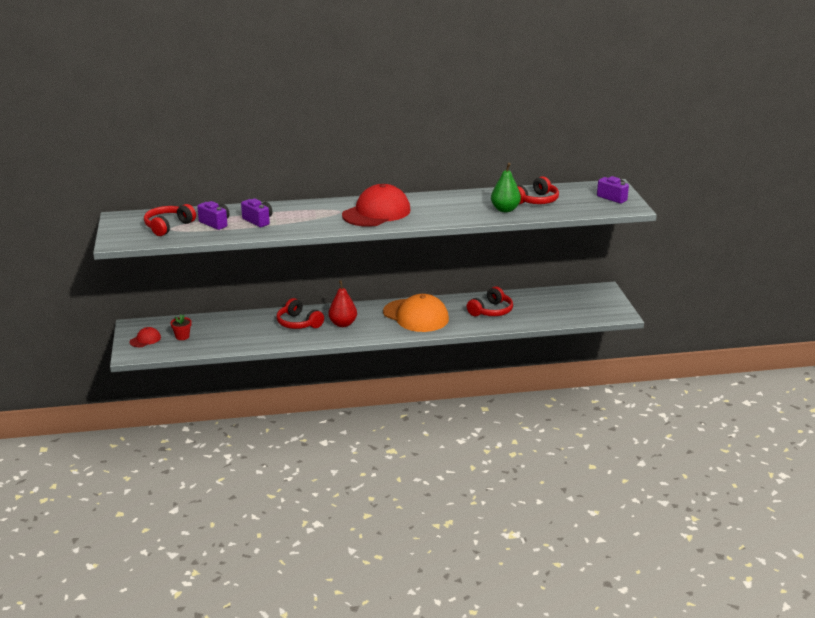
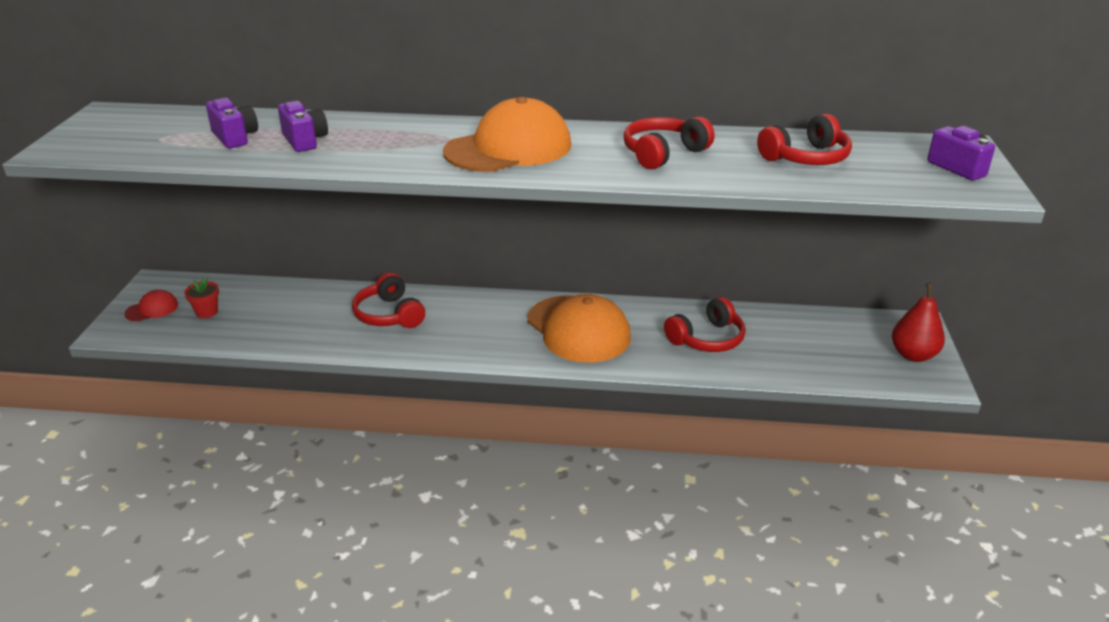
camera: 15 degrees right, 5 degrees up
red headphones [144,204,196,236] -> red headphones moved to [623,117,714,169]
red pear [328,280,357,327] -> red pear moved to [892,283,945,362]
red cap [342,184,411,227] -> orange cap [443,97,571,172]
green pear [491,163,521,212] -> none

